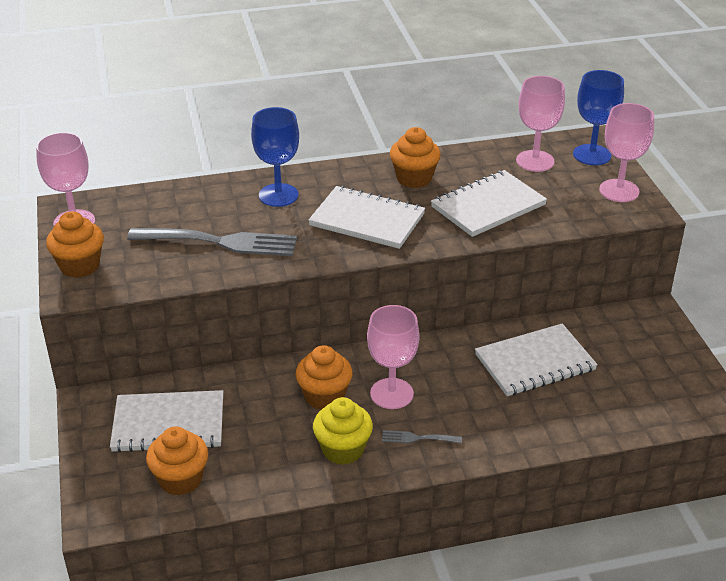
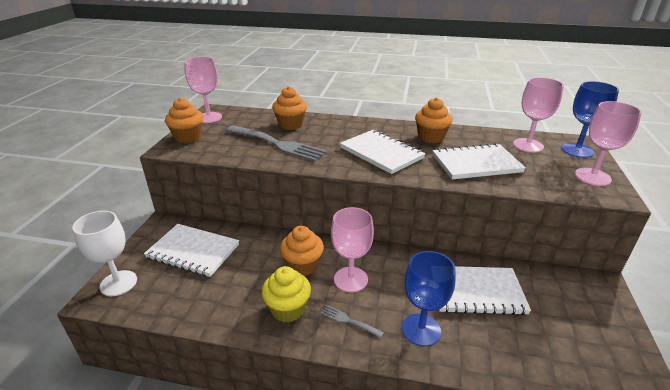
camera: 25 degrees right, 5 degrees down
orange cupcake [146,427,208,496] -> orange cupcake moved to [272,86,307,130]
blue goblet [251,107,299,207] -> blue goblet moved to [402,251,456,346]
none -> white goblet [72,211,137,296]

